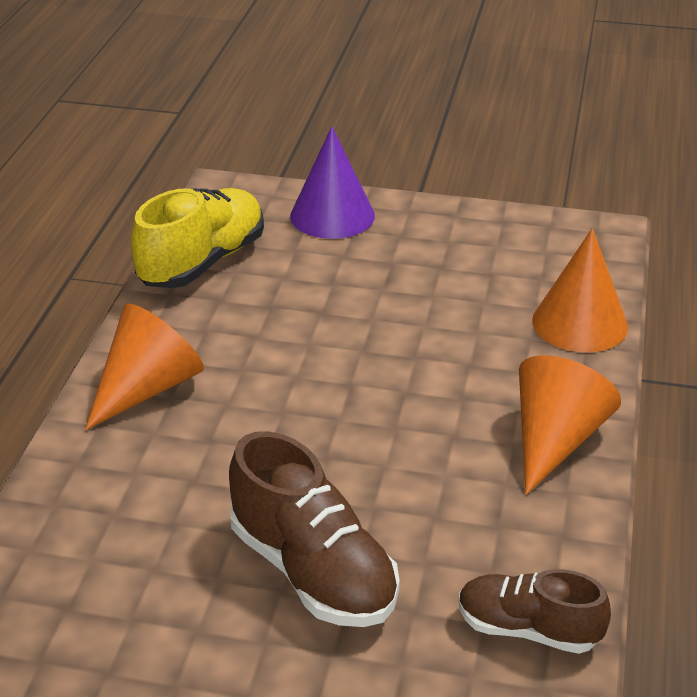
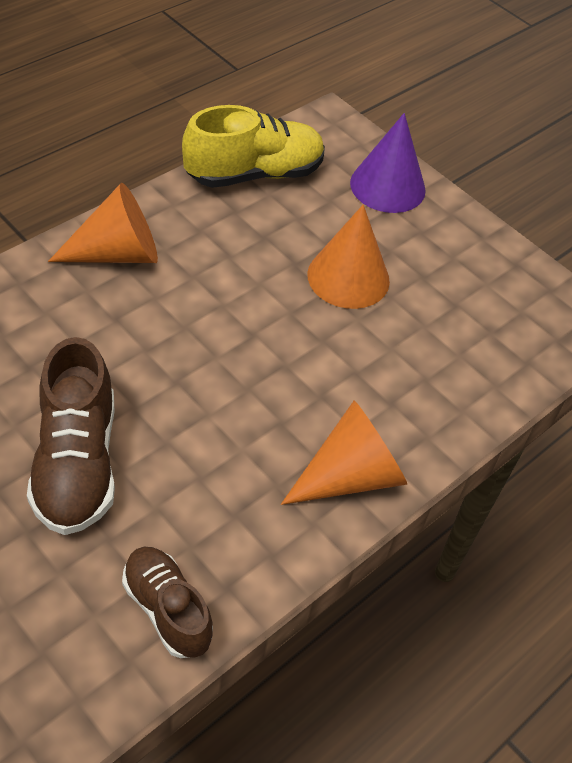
camera: 30 degrees right, 15 degrees up
orange cone [532,228,628,352] -> orange cone moved to [307,205,390,309]

